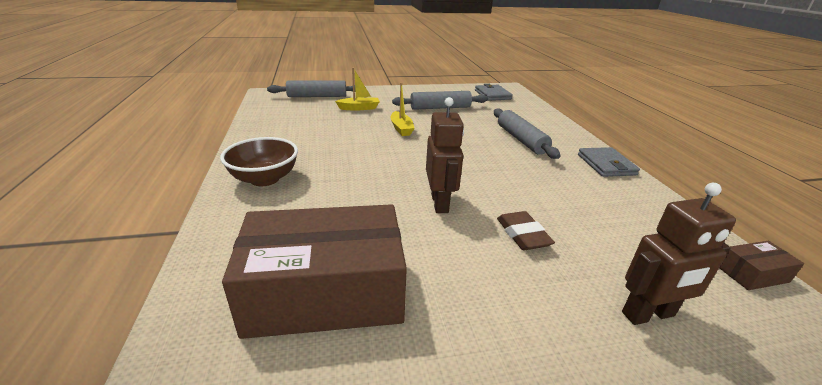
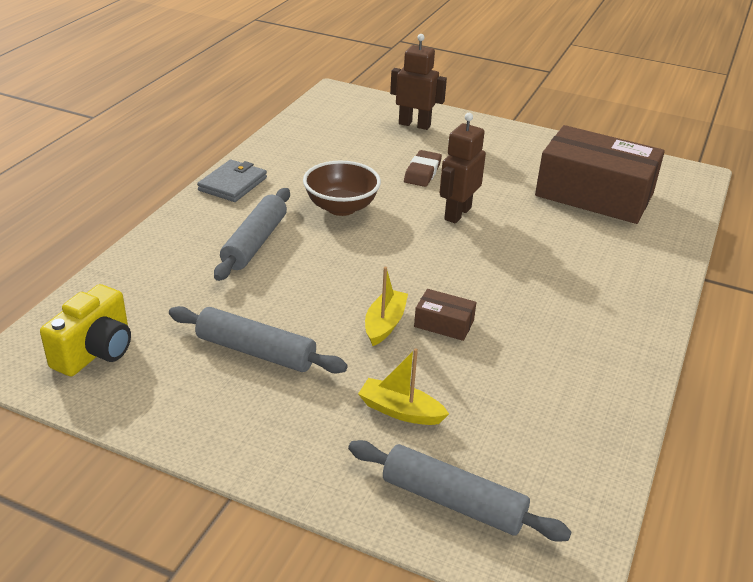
camera: 145 degrees left, 5 degrees up
brown bowl [220,137,298,186] -> brown bowl moved to [303,161,381,216]
grey wallet [475,84,513,101] -> yellow camera [40,284,131,376]
brown box [719,241,804,290] -> brown box moved to [414,289,476,341]

